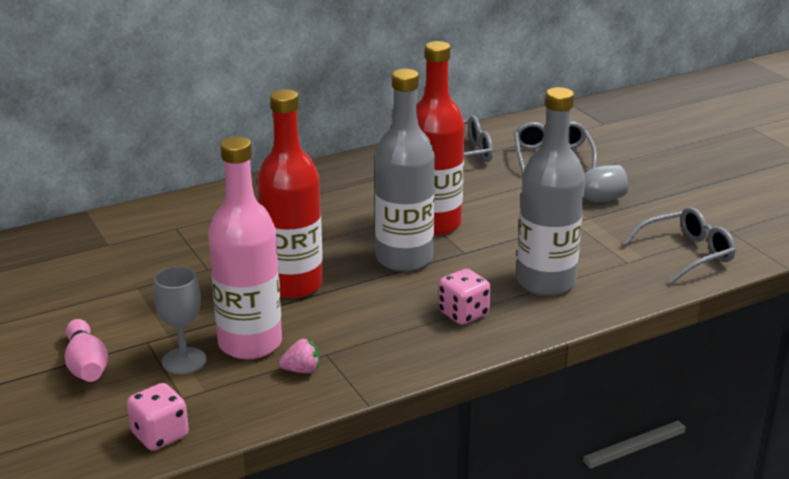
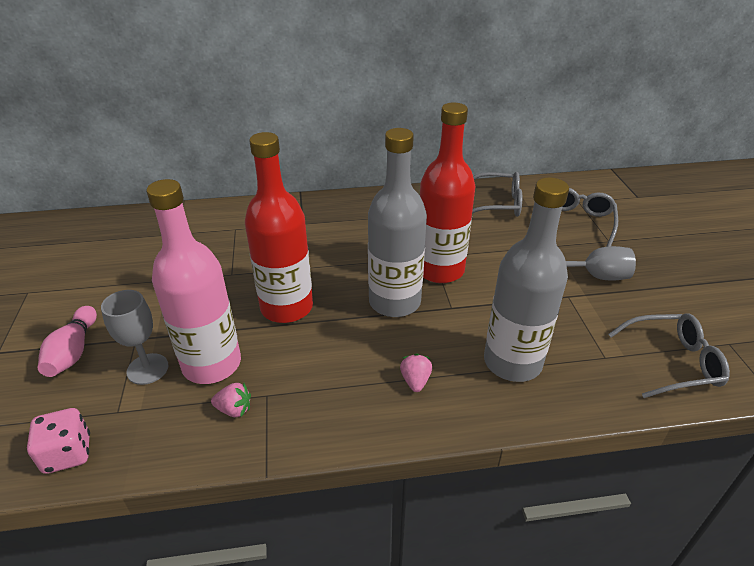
camera: 20 degrees right, 10 degrees up
pink dice [438,269,491,325] -> pink strawberry [400,354,432,392]

